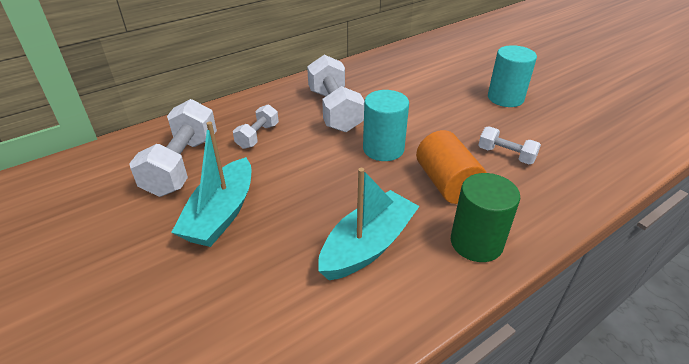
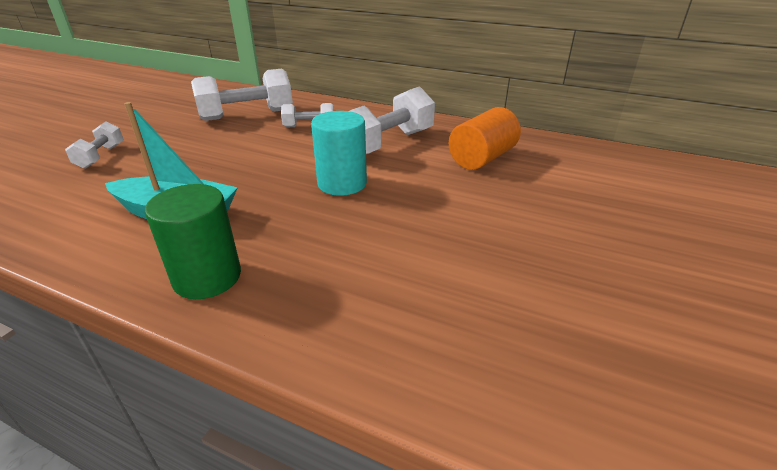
camera: 60 degrees right, 5 degrees down
turquoise boat [171,122,251,247] -> none
orange cylinder [416,130,487,204] -> orange cylinder moved to [449,107,521,170]
white dumbbell [478,127,541,164] -> white dumbbell moved to [65,121,124,169]
turquoise cylinder [488,45,537,107] -> none

